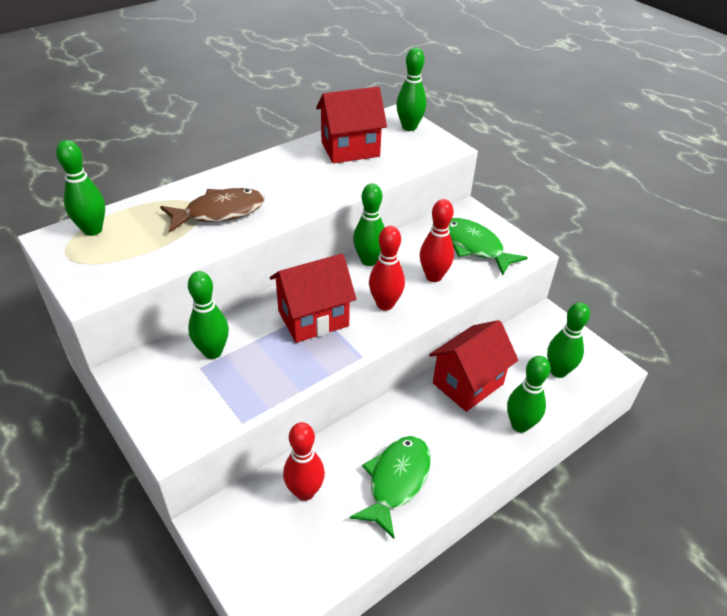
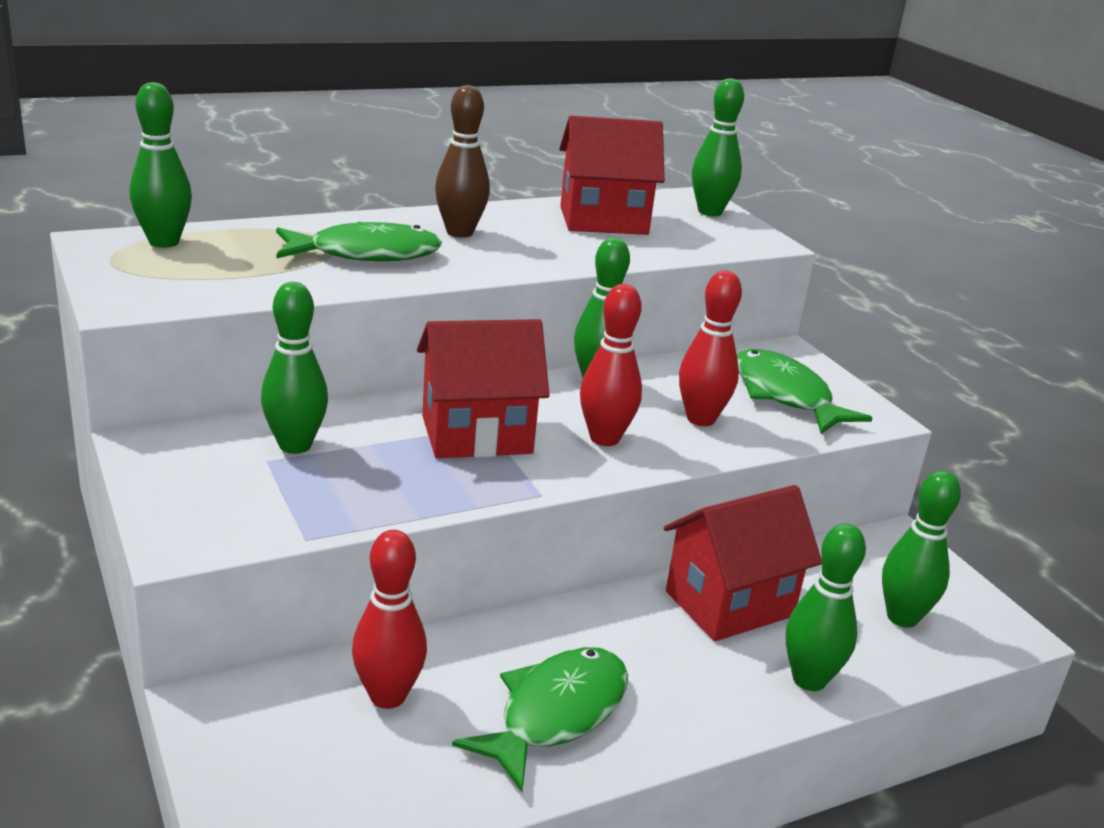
camera: 10 degrees right, 15 degrees down
brown fish [160,188,265,233] -> green fish [276,221,442,261]
none -> brown bowling pin [435,85,490,238]

